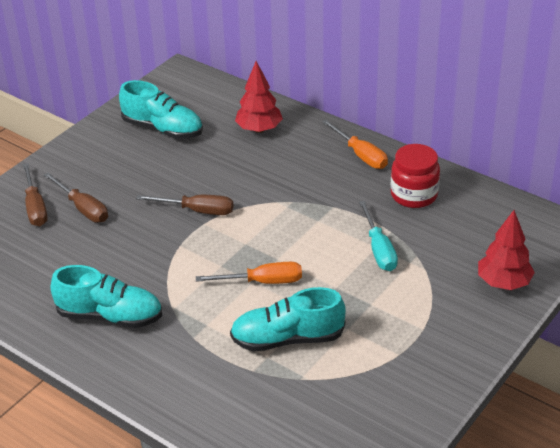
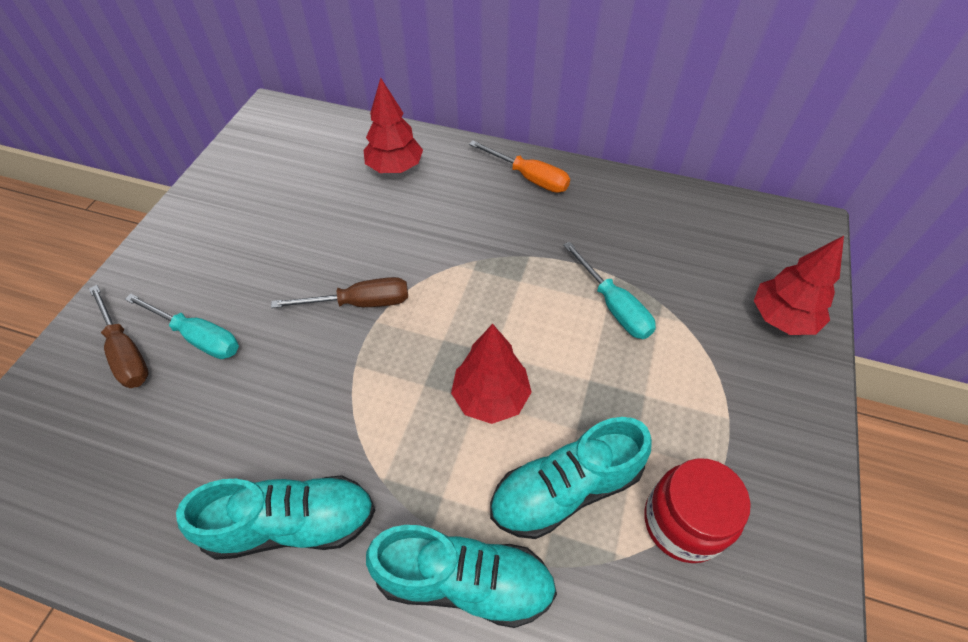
camera: 20 degrees left, 15 degrees up
brown screwdriver [44,173,108,222] -> turquoise screwdriver [125,294,239,359]
turquoise shoe [119,80,203,139] -> turquoise shoe moved to [366,525,557,628]
orange screwdriver [196,262,302,284] -> red tree [451,324,532,424]
red jar [391,144,440,208] -> red jar moved to [644,458,751,563]

